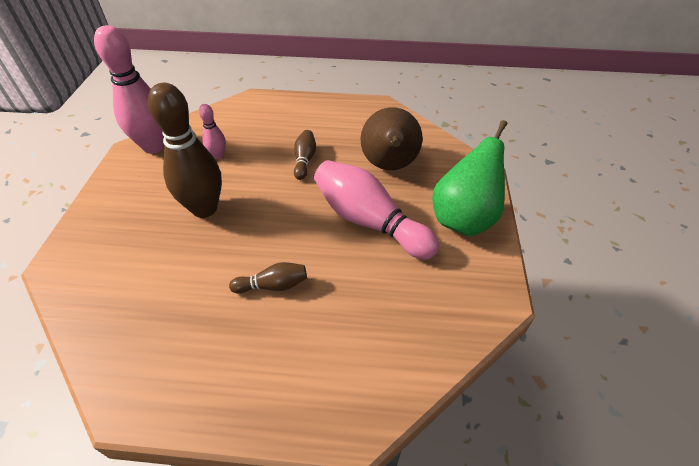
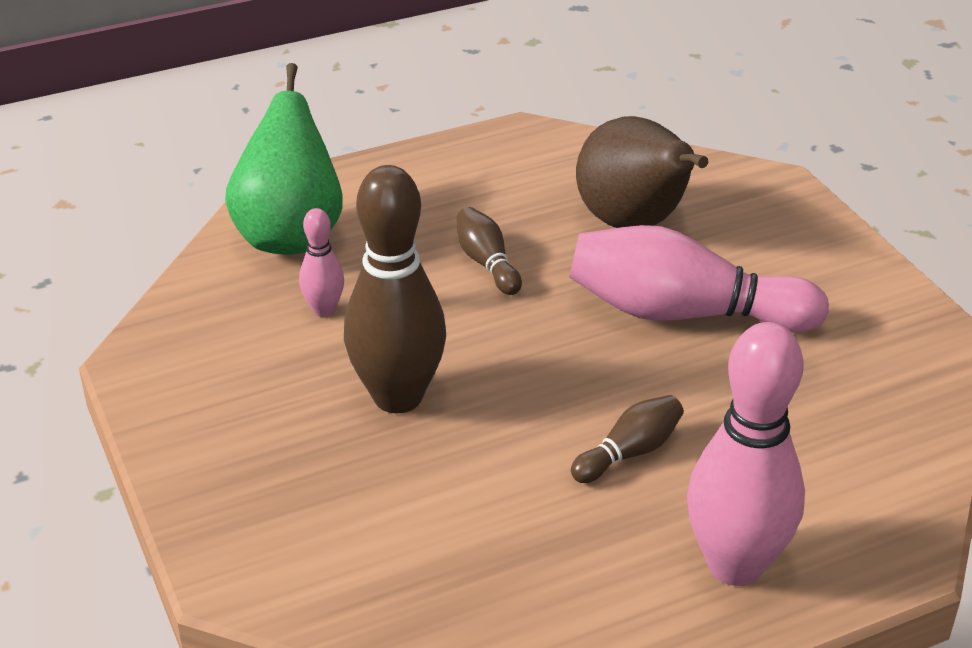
camera: 30 degrees left, 10 degrees down
pink bowling pin [94,25,165,154] -> pink bowling pin moved to [687,322,805,586]
green pear [432,120,507,236] -> green pear moved to [225,63,342,254]

